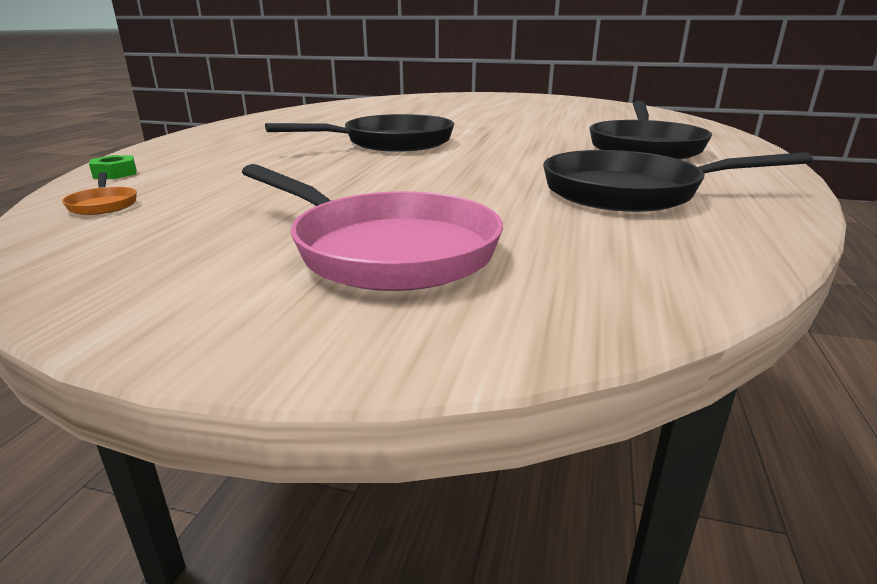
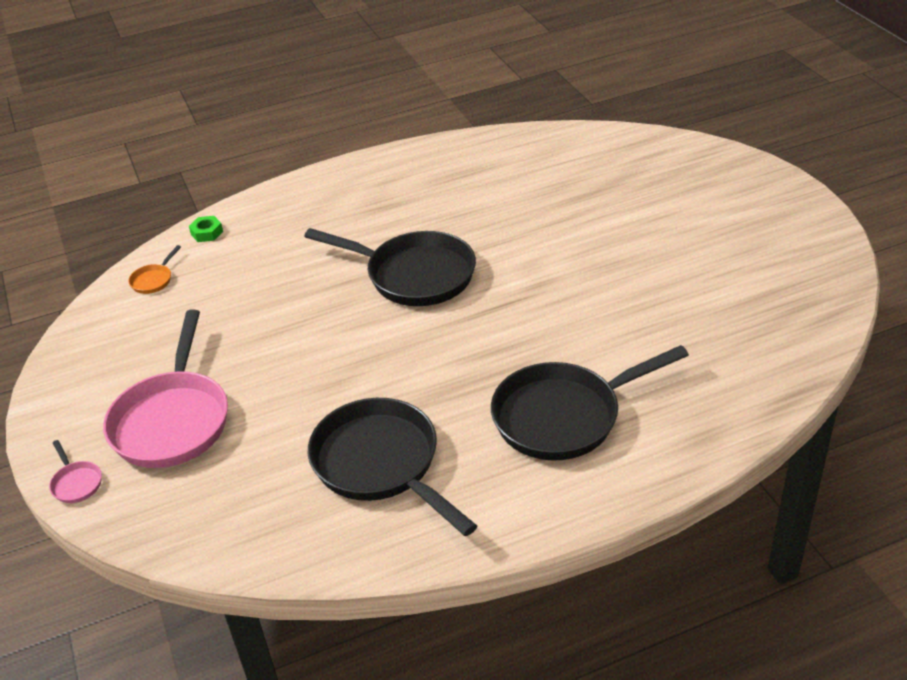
camera: 55 degrees right, 15 degrees up
none -> pink pan [49,440,102,503]

